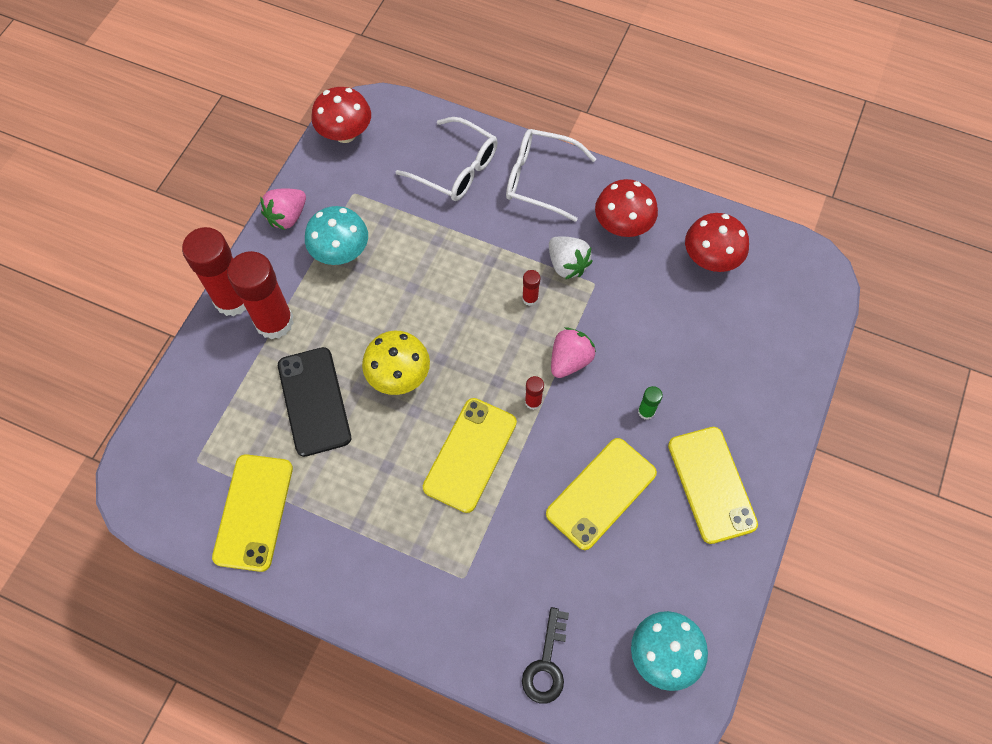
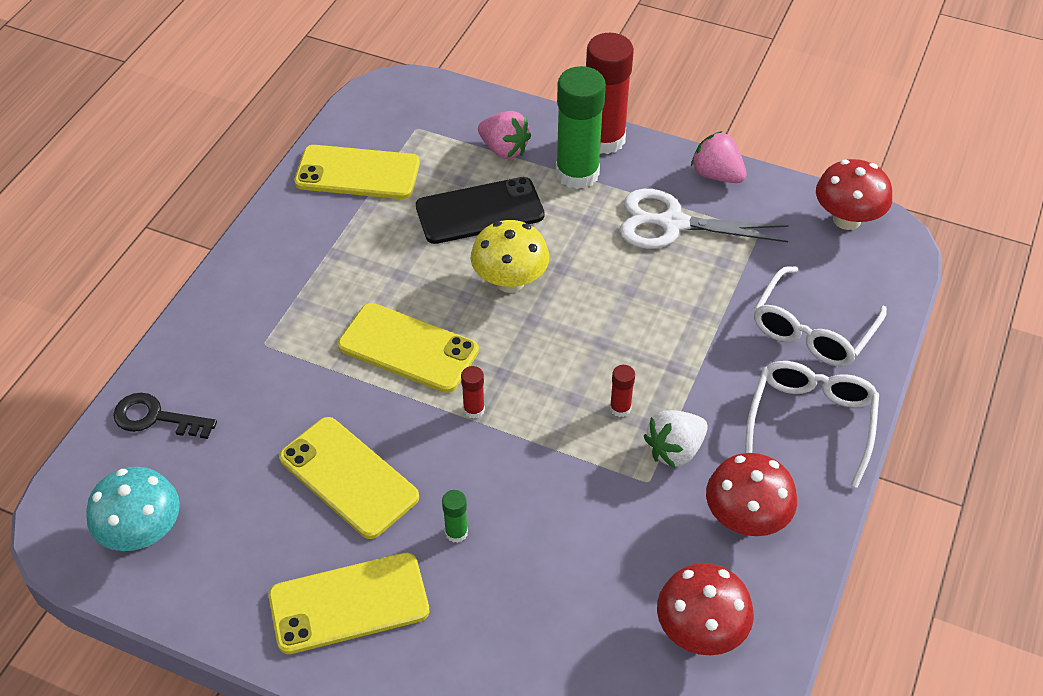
camera: 90 degrees right, 15 degrees down
red glue stick [227,251,294,339] -> green glue stick [556,66,606,189]
turquoise mushroom [305,206,368,265] -> white scissors [620,189,789,249]
pink strawberry [551,327,596,378] -> pink strawberry moved to [478,111,531,159]

